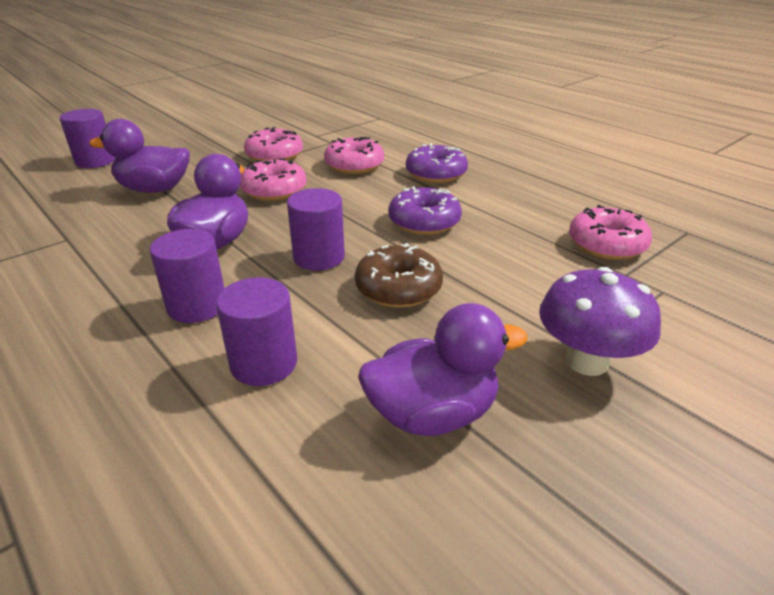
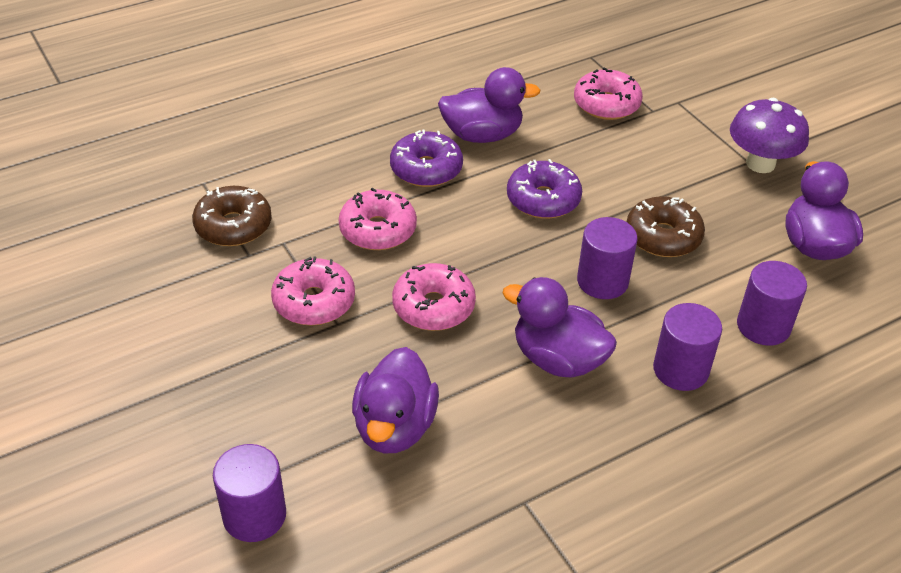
camera: 80 degrees left, 10 degrees up
none -> brown donut [192,186,272,246]
none -> purple duck [438,67,541,143]

